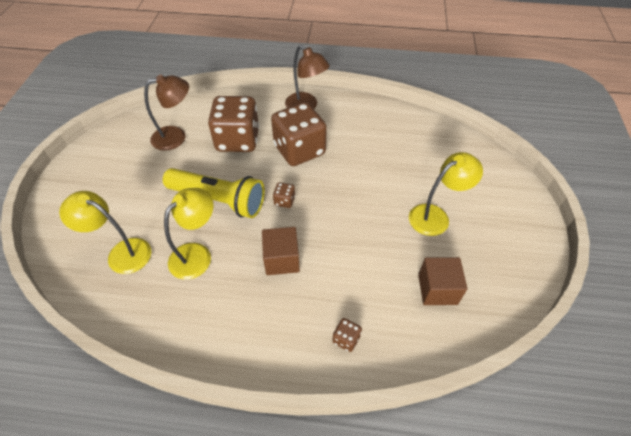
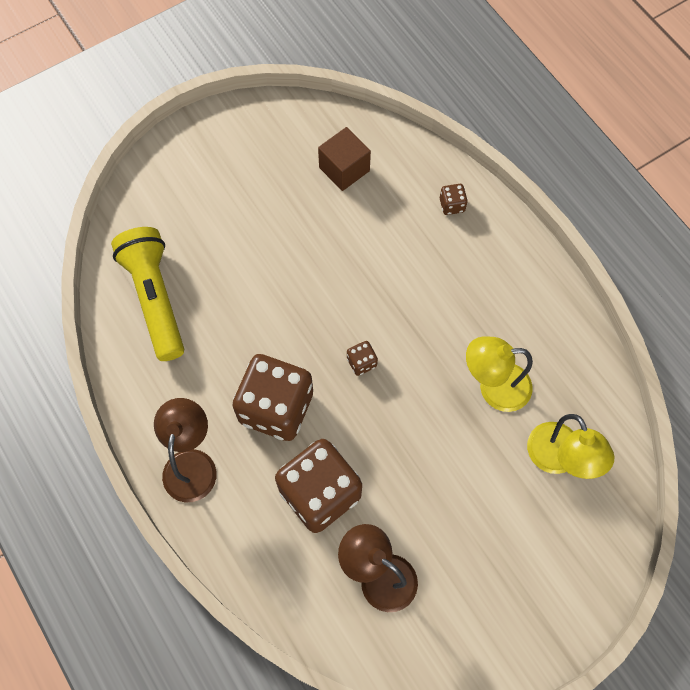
camera: 130 degrees left, 15 degrees up
yellow flashlight [163,168,265,218] -> yellow flashlight moved to [111,227,184,361]
brown cube [262,227,300,275] -> none
yellow lamp [409,152,483,236] -> none

